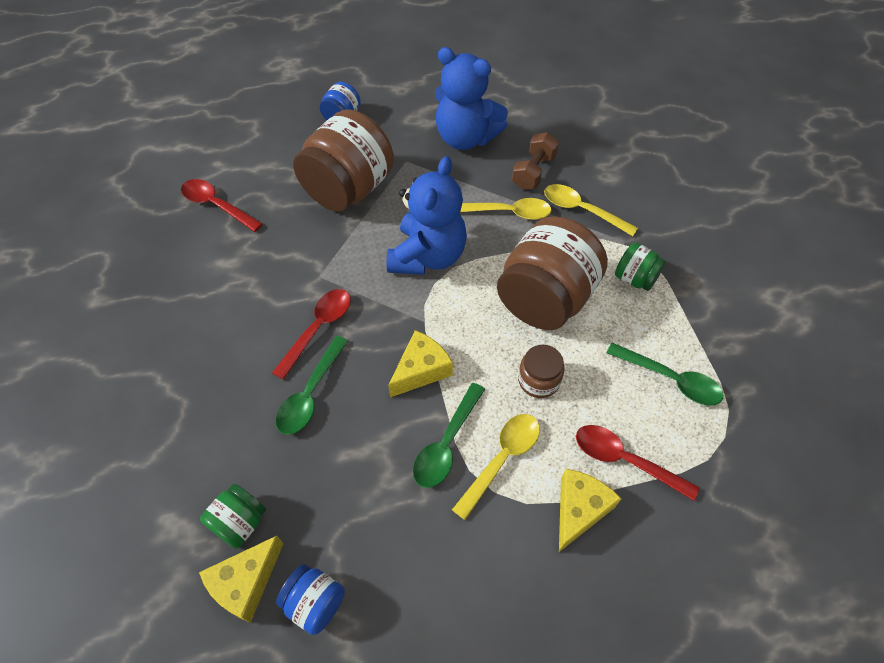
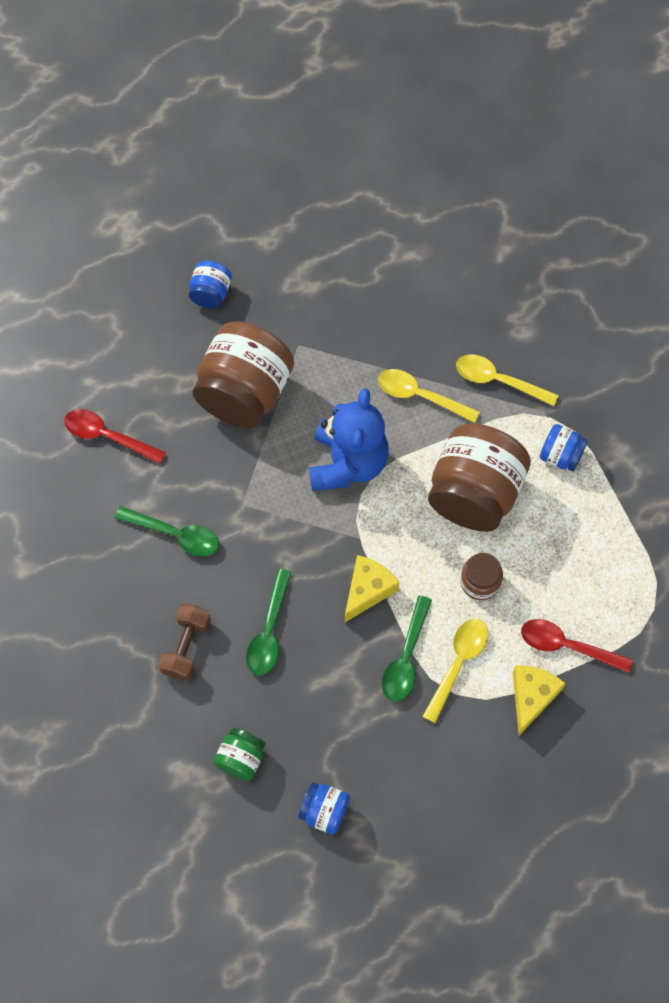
camera: 10 degrees left, 10 degrees up
yellow cheese [199,536,284,623] -> none
red spoon [272,289,351,380] -> none
blue teddy bear [435,47,508,150] -> none
yellow spoon [460,198,552,220] -> yellow spoon turned 150 degrees counterclockwise [378,369,480,423]
brown dumbbell [512,132,559,190] -> brown dumbbell moved to [158,604,211,681]
green spoon [606,343,723,406] -> green spoon moved to [115,506,219,556]
green jar [615,242,666,291] -> blue jar [540,424,588,471]

